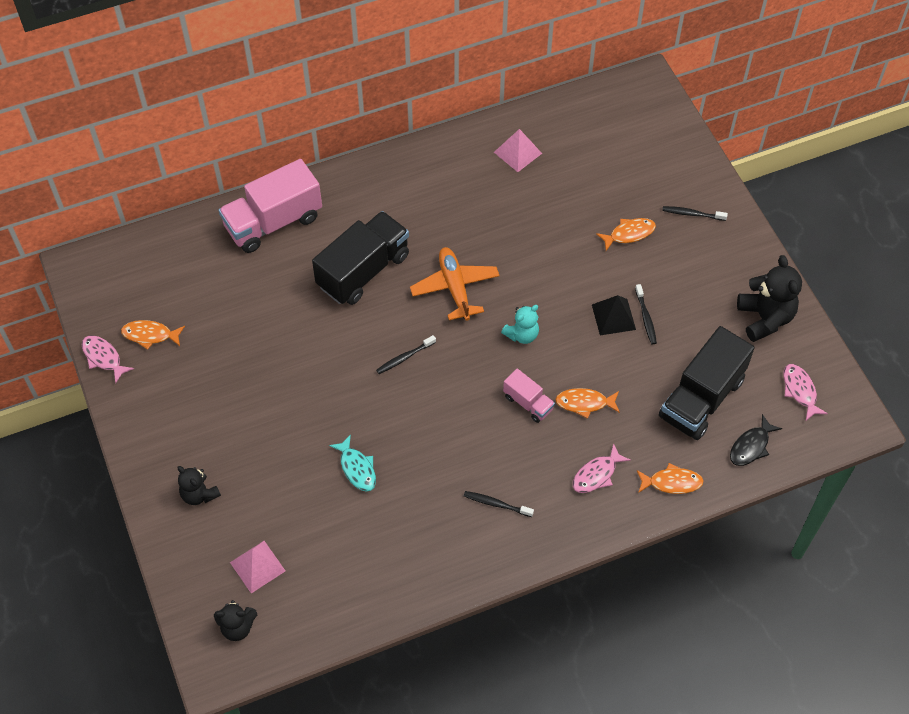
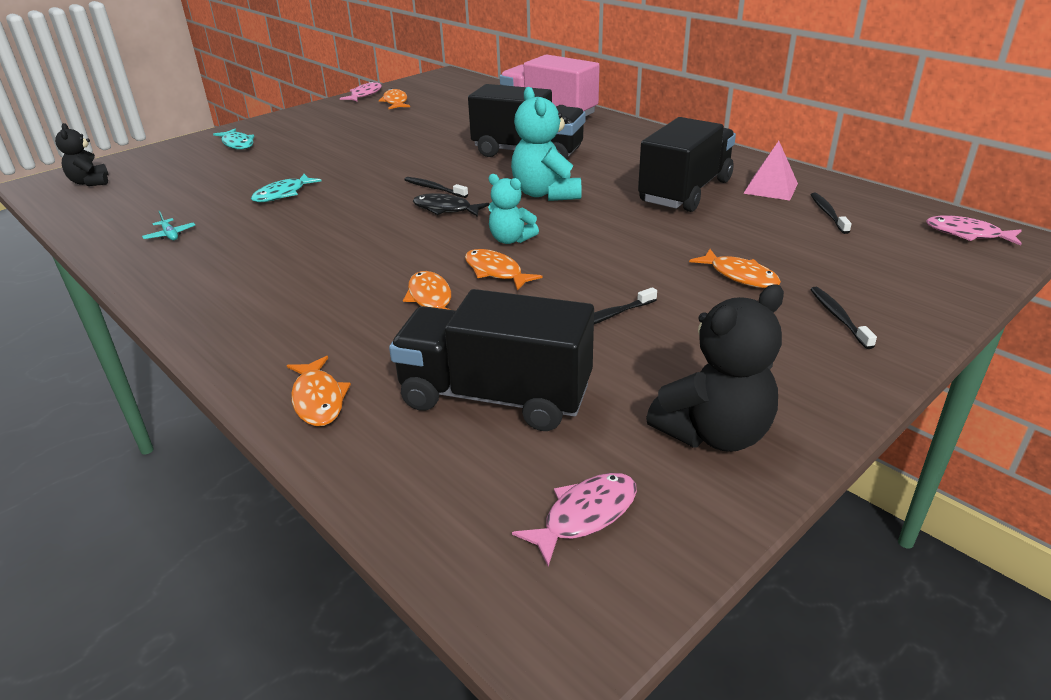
camera: 70 degrees right, 25 degrees down
black teddy bear [178,466,221,505] -> turquoise fish [213,129,254,150]
pink pyramid [230,541,285,593] -> none
orange plane [410,247,500,321] -> turquoise teddy bear [511,87,582,201]
black toothbrush [464,491,534,517] -> black toothbrush moved to [811,193,852,234]
pink truck [503,369,555,423] -> none
pink fish [573,443,631,493] -> pink fish moved to [926,215,1022,246]
black pyramid [592,295,636,335] -> none
black fish [730,414,782,466] -> black fish moved to [413,193,489,217]
none -> turquoise plane [142,211,195,240]
none -> orange fish [465,249,543,291]
none -> black truck [638,117,736,212]

